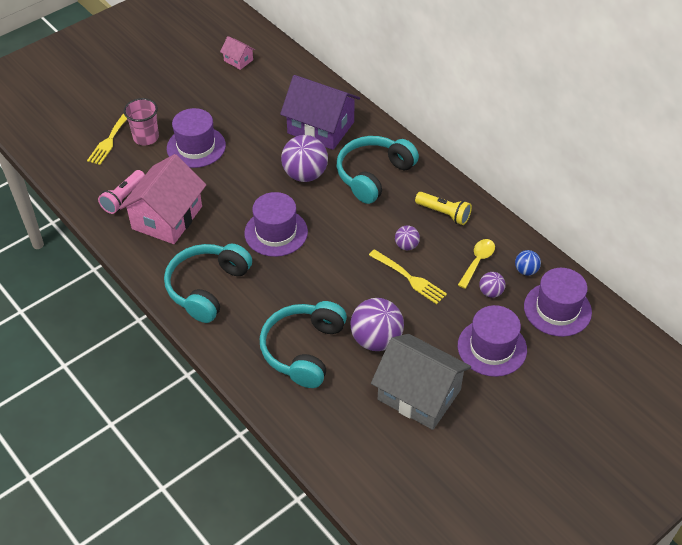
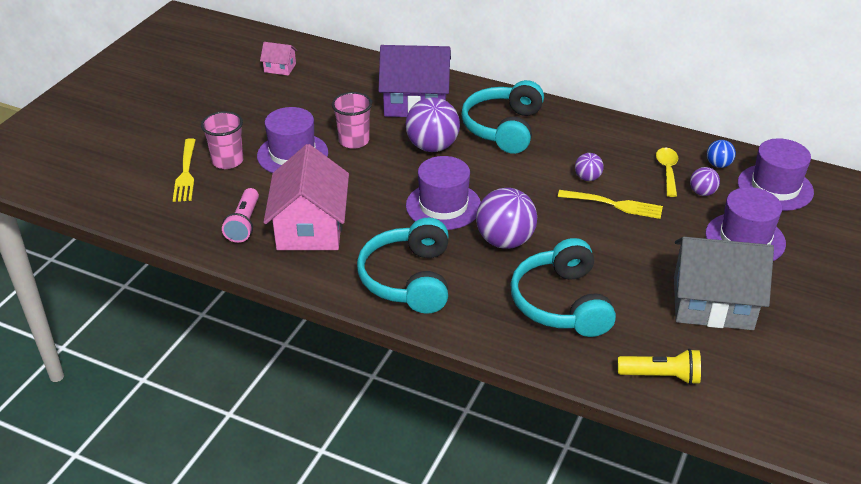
camera: 25 degrees left, 10 degrees down
purple ball [350,298,404,351] -> purple ball moved to [476,188,537,249]
yellow flashlight [415,192,472,225] -> yellow flashlight moved to [618,349,701,385]
none -> pink cup [332,92,372,149]

